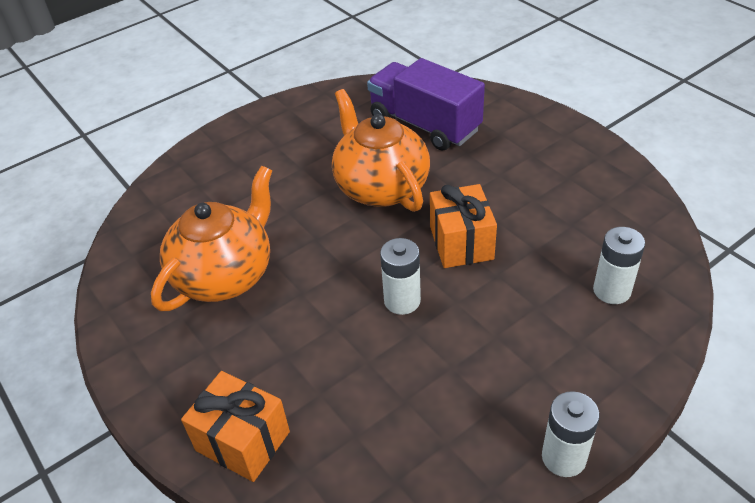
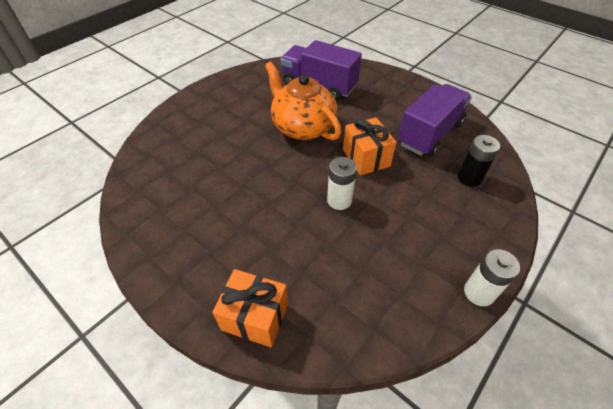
camera: 15 degrees left, 5 degrees up
orange teapot [151,166,272,311] -> none
white battery [593,227,645,304] -> black battery [458,135,500,187]
none -> purple truck [398,84,472,157]

